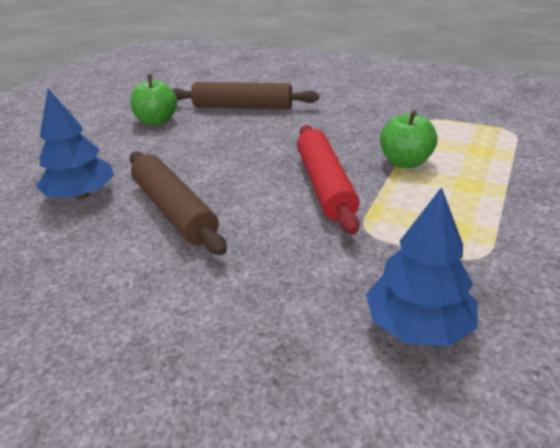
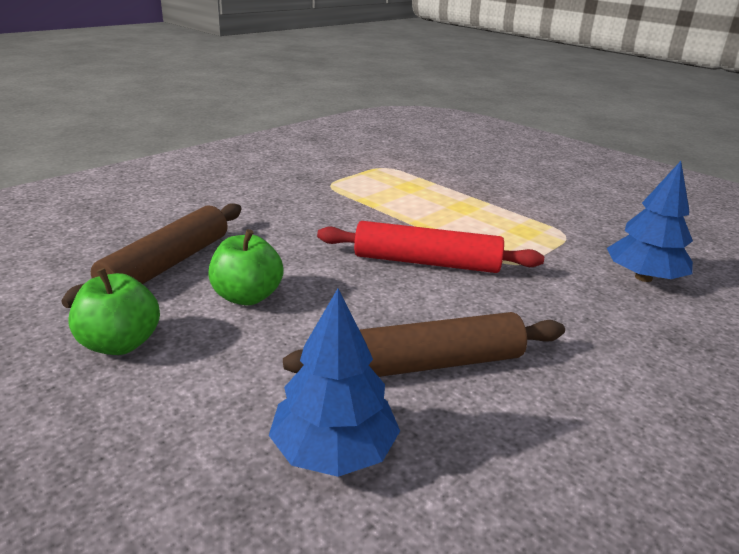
camera: 75 degrees left, 5 degrees down
green apple [380,110,438,168] -> green apple moved to [208,229,284,305]

